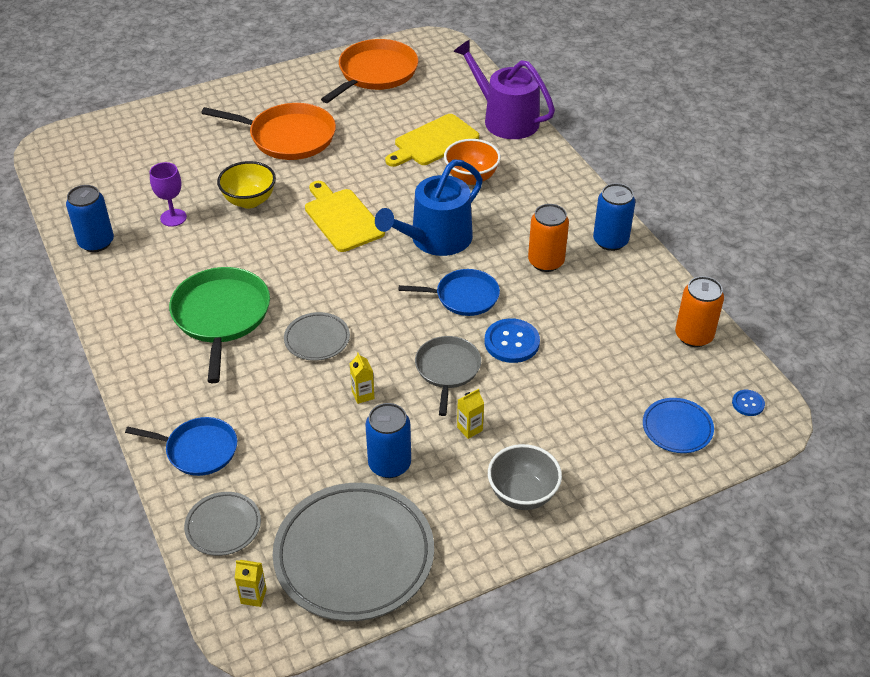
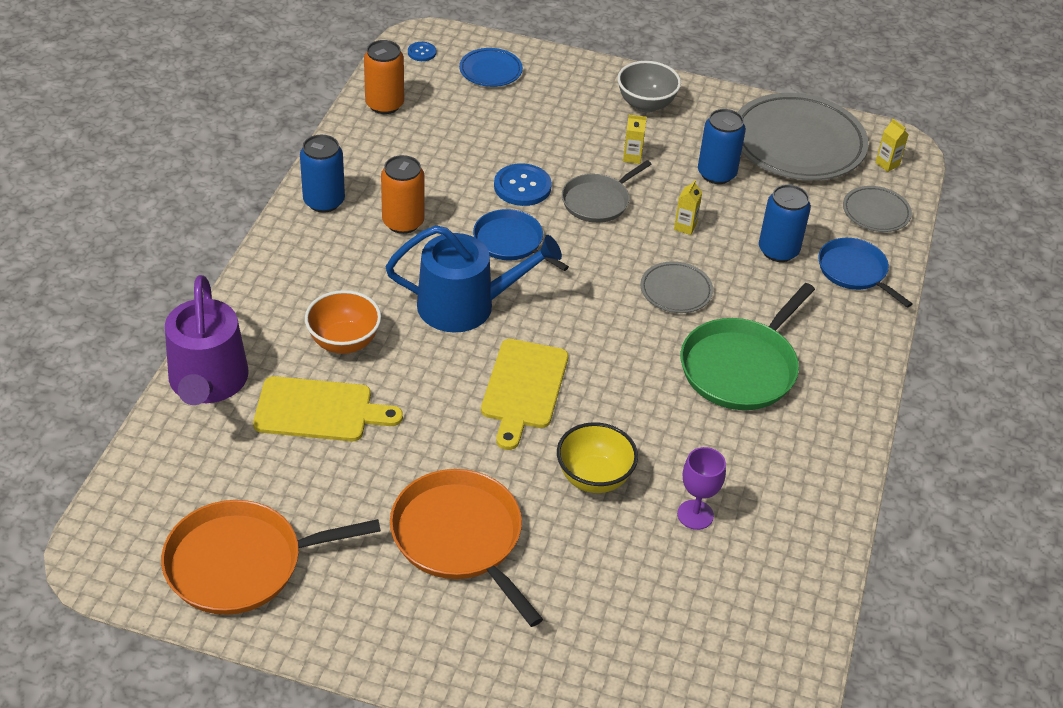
camera: 140 degrees left, 0 degrees up
blue can [66,185,114,252] -> blue can moved to [759,184,811,262]

